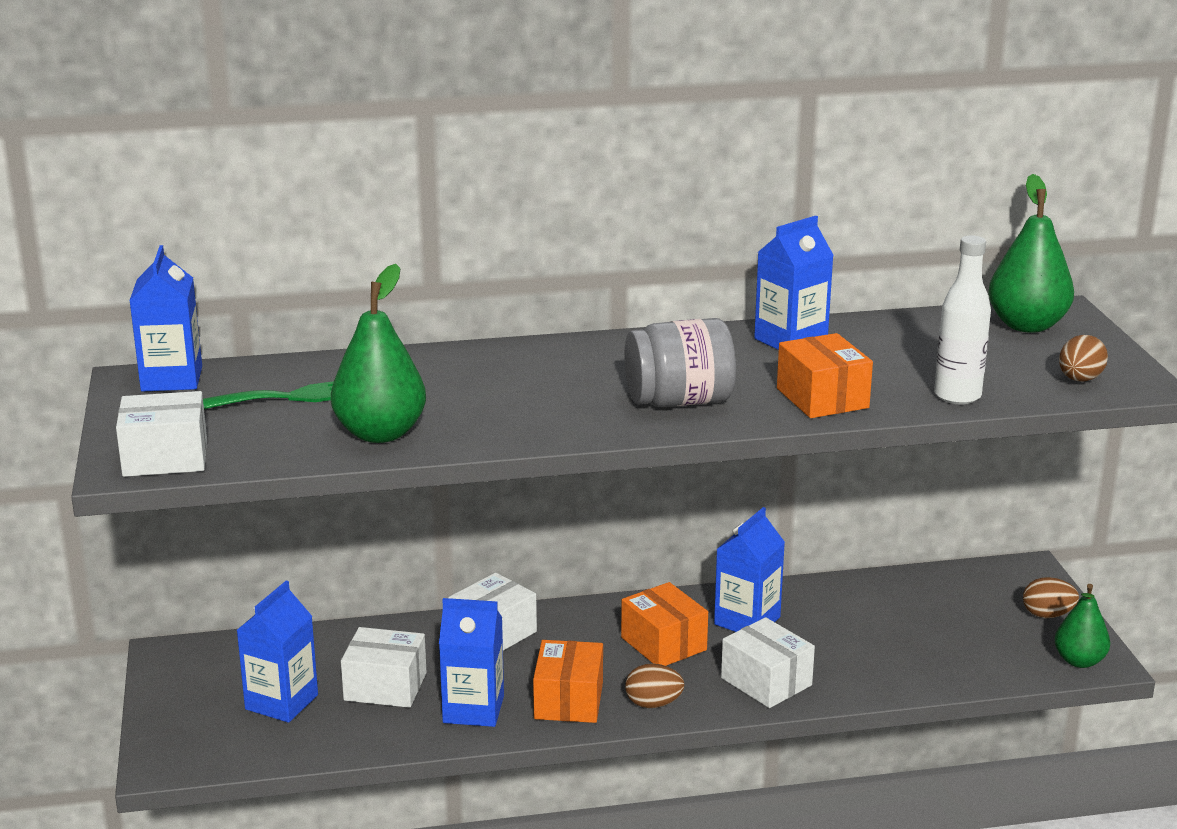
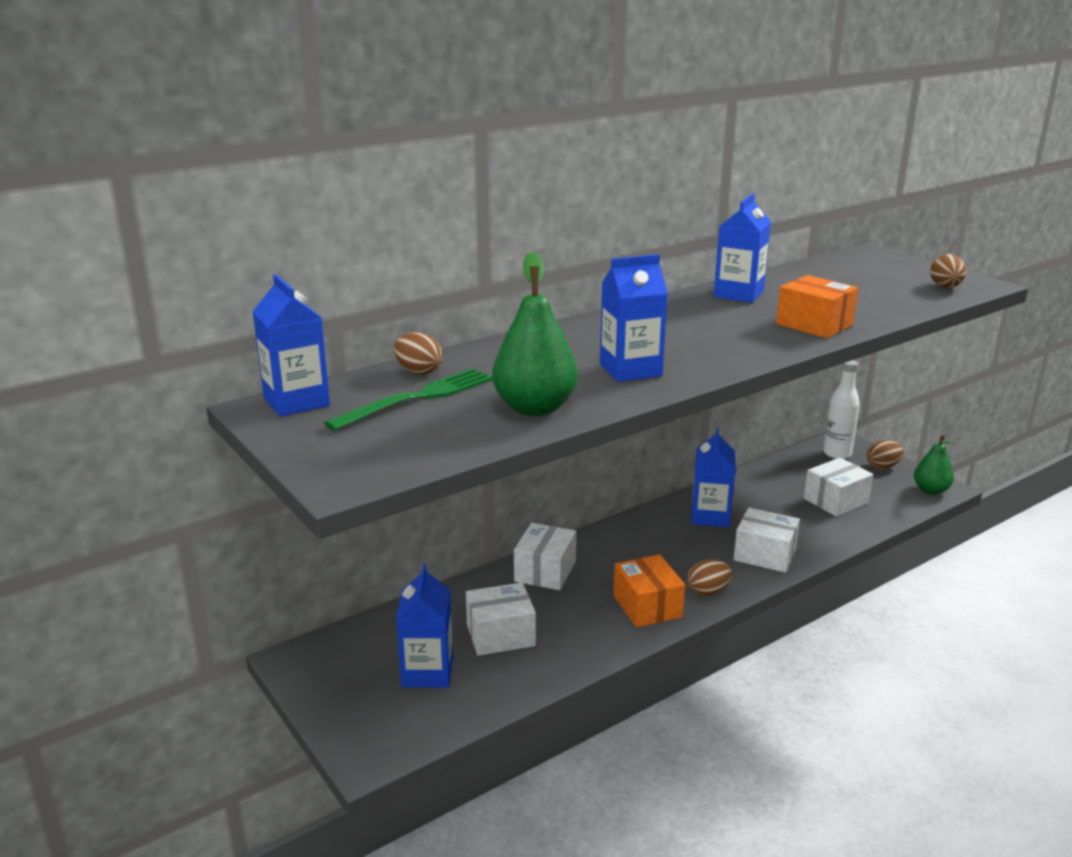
camera: 25 degrees left, 0 degrees up
white box [116,391,207,477] -> white box moved to [804,458,873,517]
blue carton [439,598,504,727] -> blue carton moved to [600,254,668,382]
orange box [621,582,708,666] -> none
grey jar [624,318,736,407] -> none
white bottle [934,235,991,404] -> white bottle moved to [823,360,860,459]
green pear [988,174,1074,333] -> none
none -> brown egg [394,332,442,375]

